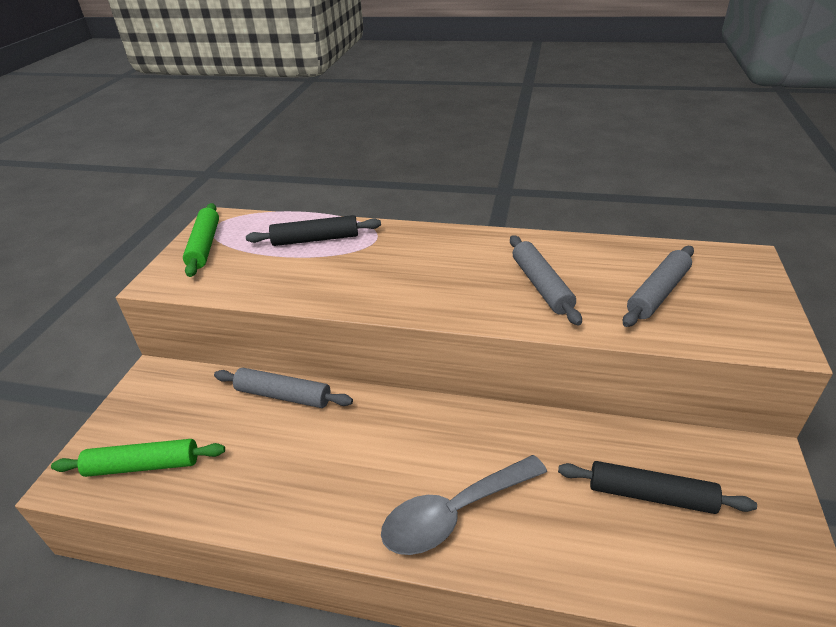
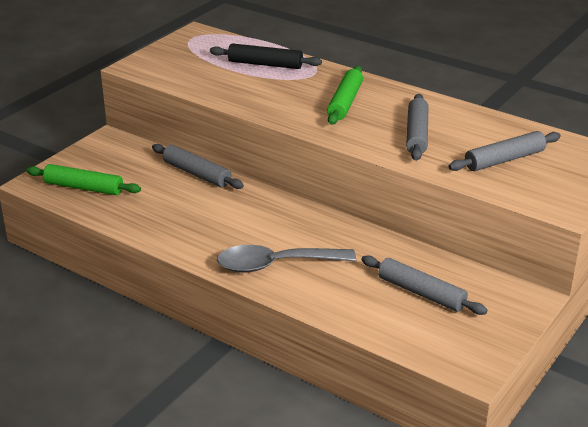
camera: 20 degrees right, 5 degrees down
green rolling pin [183,203,219,277] -> green rolling pin moved to [327,66,363,125]
black rolling pin [558,461,757,514] -> grey rolling pin [361,255,487,315]

